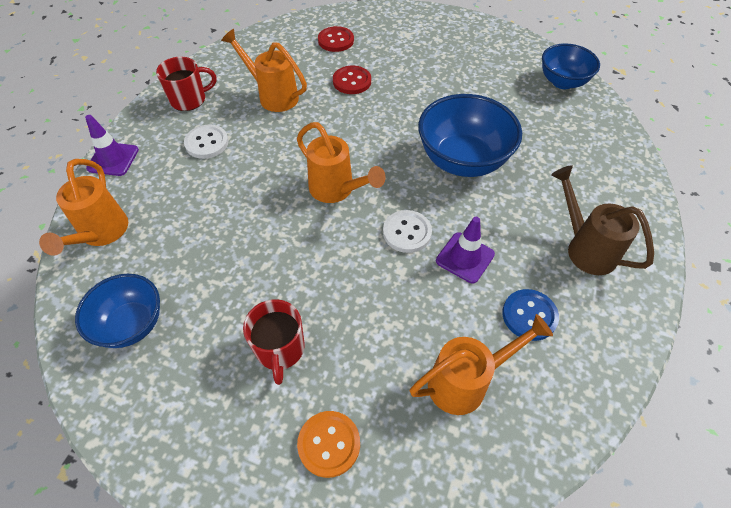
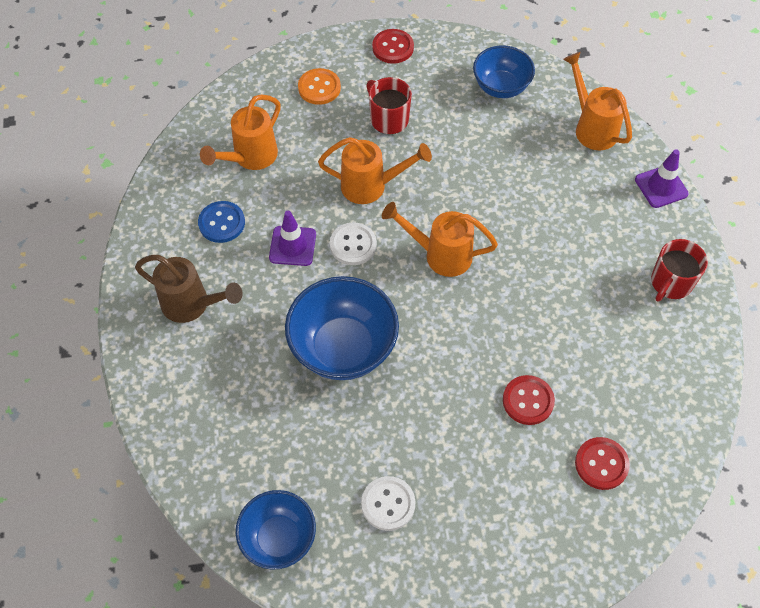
camera: 150 degrees right, 5 degrees up
white button [184,125,229,159] -> white button moved to [361,476,415,531]
orange watering can [221,29,307,112] -> orange watering can moved to [318,137,432,204]
none -> red button [372,29,414,64]

